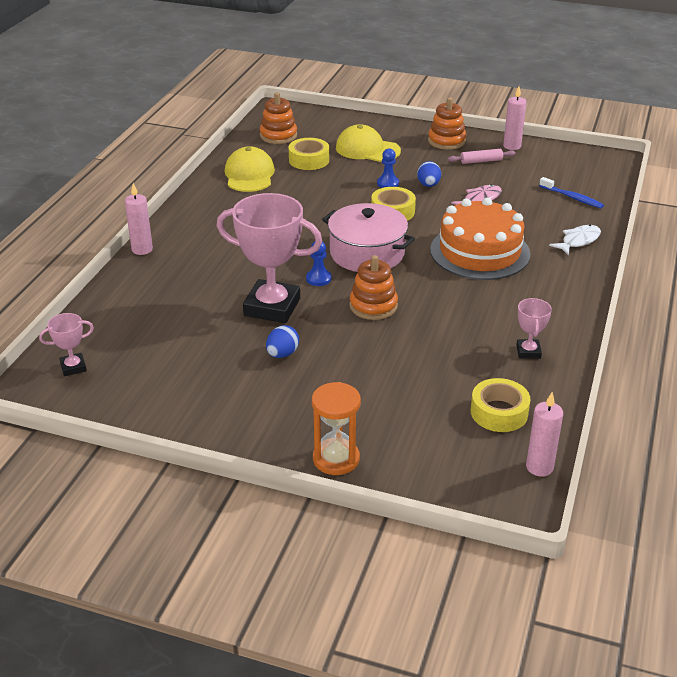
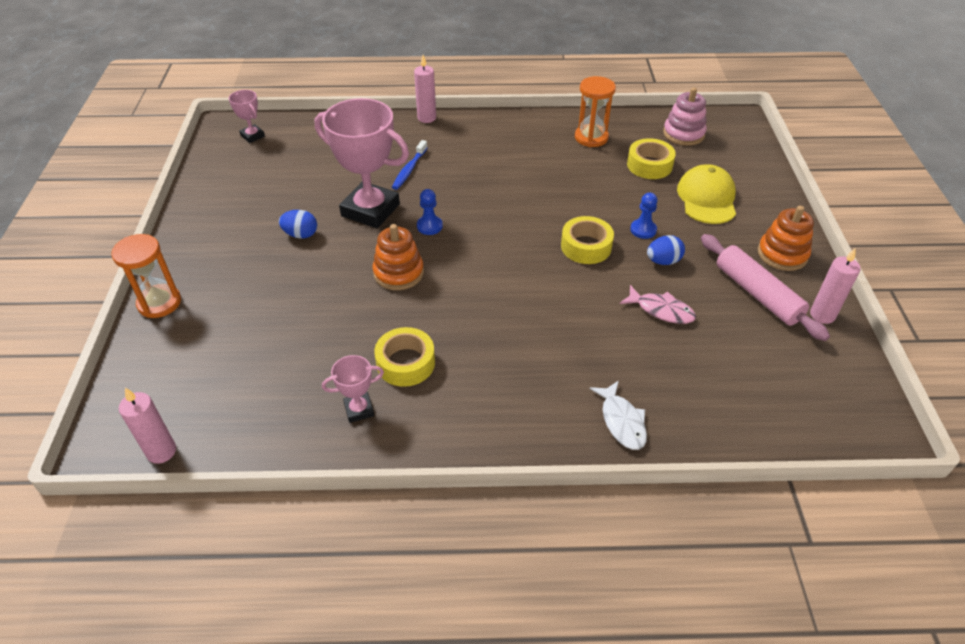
camera: 70 degrees right, 10 degrees up
pink trophy [217,193,322,323] -> pink trophy turned 60 degrees counterclockwise [315,98,409,228]
yellow cap [225,146,275,192] -> orange hourglass [575,76,616,147]
orange stacking toy [260,92,297,144] -> pink stacking toy [663,87,707,146]
pink pot [322,203,415,272] -> none
orange cake [430,198,531,280] -> none
pink rolling pin [448,149,516,164] -> pink rolling pin [701,234,830,341], size x1.81
yellow tape [471,378,531,432] -> yellow tape moved to [374,327,435,387]
blue toothbrush [539,177,604,208] -> blue toothbrush moved to [392,140,428,190]
white fish [549,225,601,256] -> white fish turned 45 degrees clockwise [590,380,647,450]

